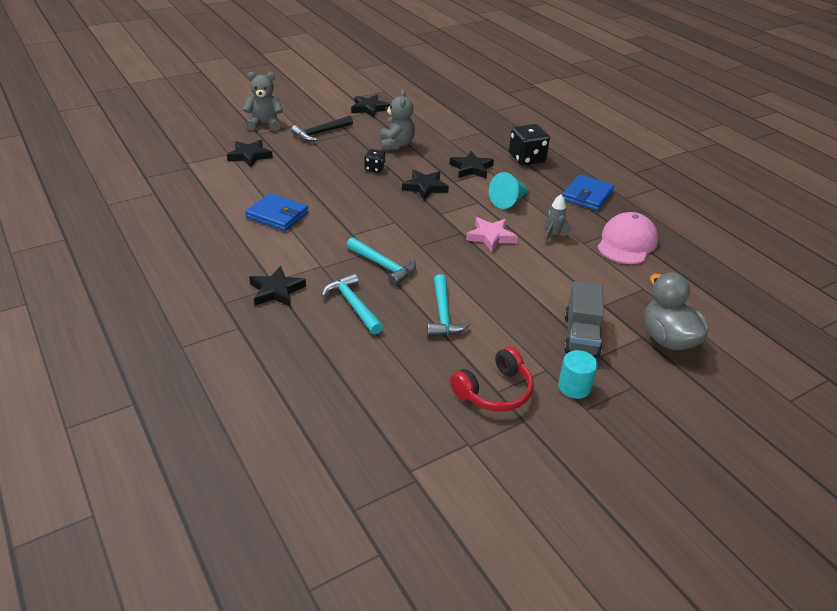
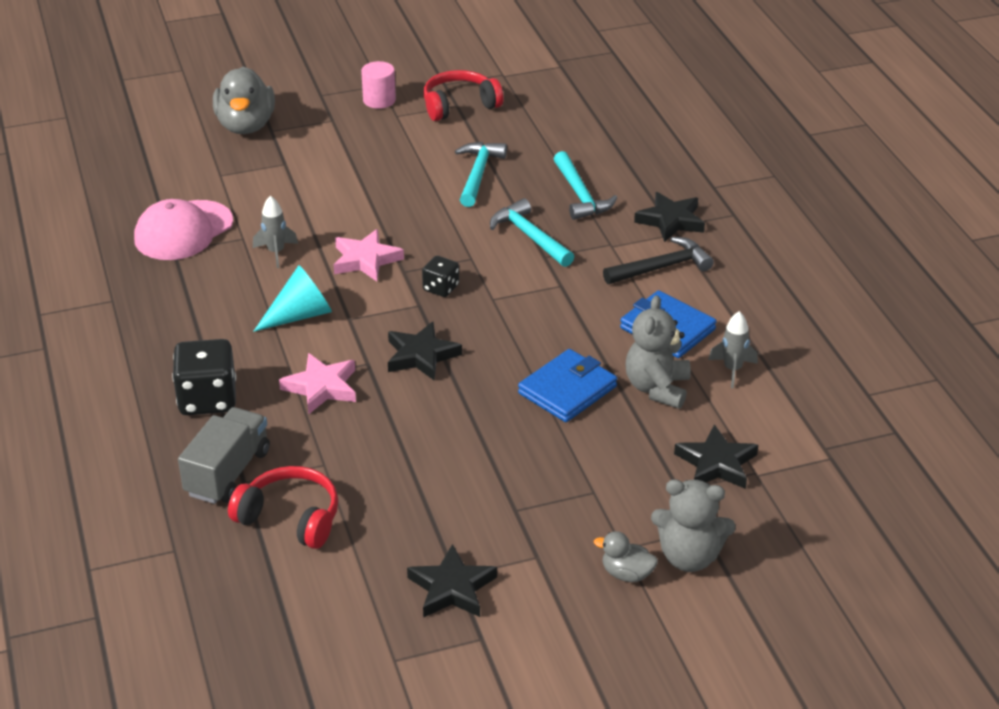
camera: 165 degrees left, 0 degrees up
black hammer [291,116,353,141] -> black hammer moved to [603,237,714,284]
black dice [364,149,385,173] -> black dice moved to [422,256,459,297]
grey teddy bear [380,90,415,151] -> grey teddy bear moved to [626,295,691,409]
black star [449,151,494,179] -> pink star [279,353,356,414]
turquoise cylinder [558,350,598,399] -> pink cylinder [361,61,396,109]
blue wallet [563,175,614,211] -> blue wallet moved to [518,349,617,422]
grey truck [564,281,604,357] -> grey truck moved to [178,407,270,504]
none -> red headphones [228,466,339,549]
none -> grey duck [594,531,658,582]
none -> grey rocket [708,311,758,388]

